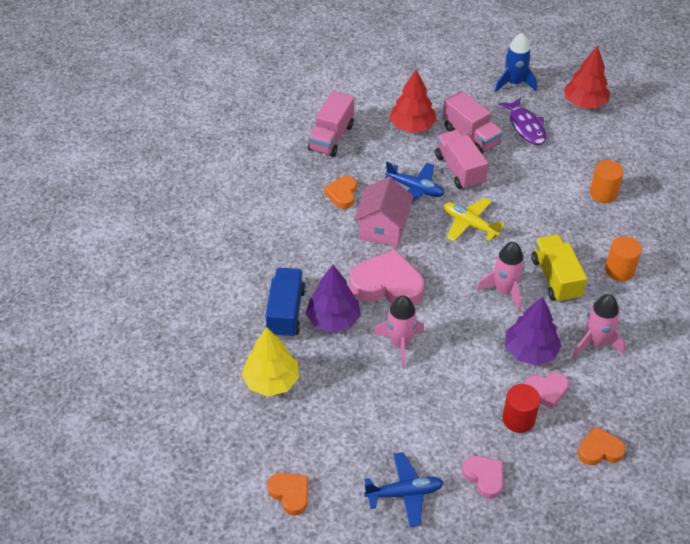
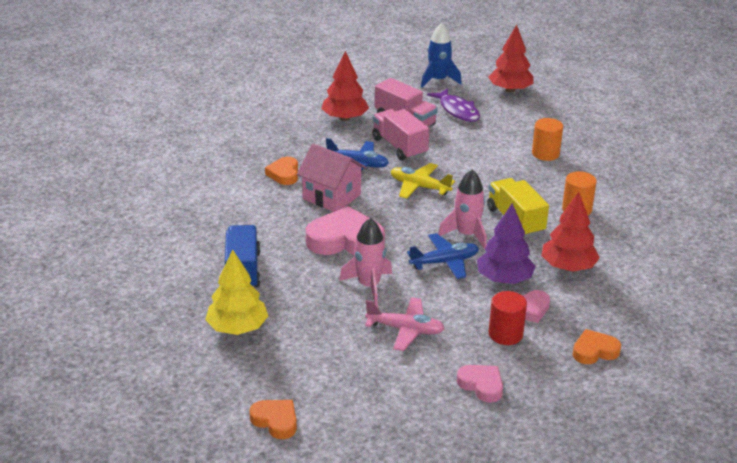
camera: 10 degrees left, 15 degrees down
purple tree [306,265,361,333] -> none
pink truck [308,91,354,157] -> none
pink house [354,177,414,247] -> pink house turned 60 degrees counterclockwise [297,144,366,212]
blue plane [364,452,444,527] -> blue plane moved to [407,233,479,279]
pink rocket [573,294,625,357] -> red tree [541,192,600,272]
none -> pink plane [365,297,445,351]

